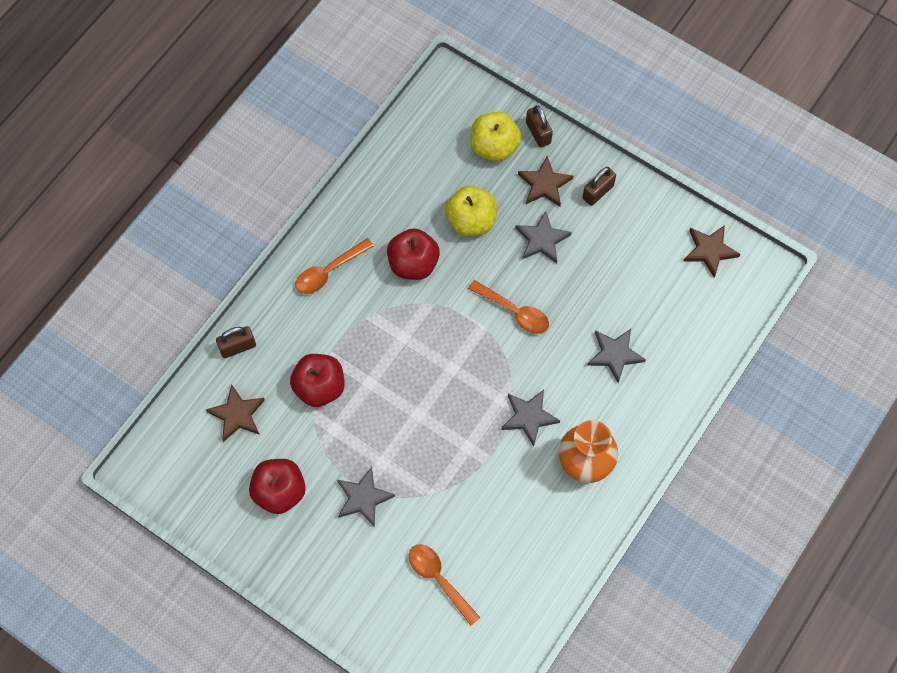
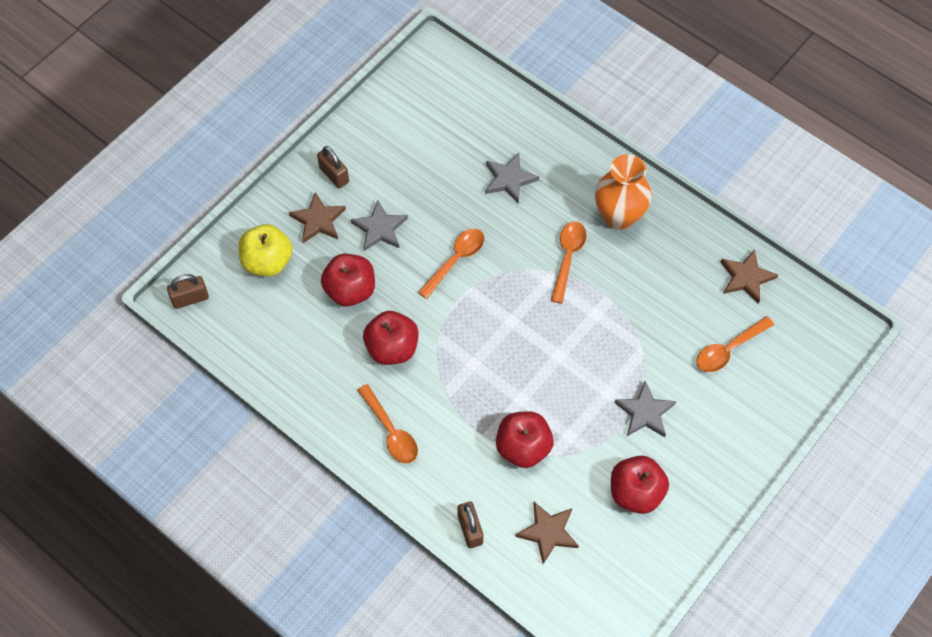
camera: 85 degrees left, 5 degrees down
yellow apple [445,186,497,237] -> red apple [321,253,375,306]
grey star [502,390,560,446] -> orange spoon [551,222,587,304]
brown padlock [526,105,553,147] -> brown padlock moved to [167,274,209,309]
brown star [683,225,740,278] -> brown star moved to [721,249,778,304]

